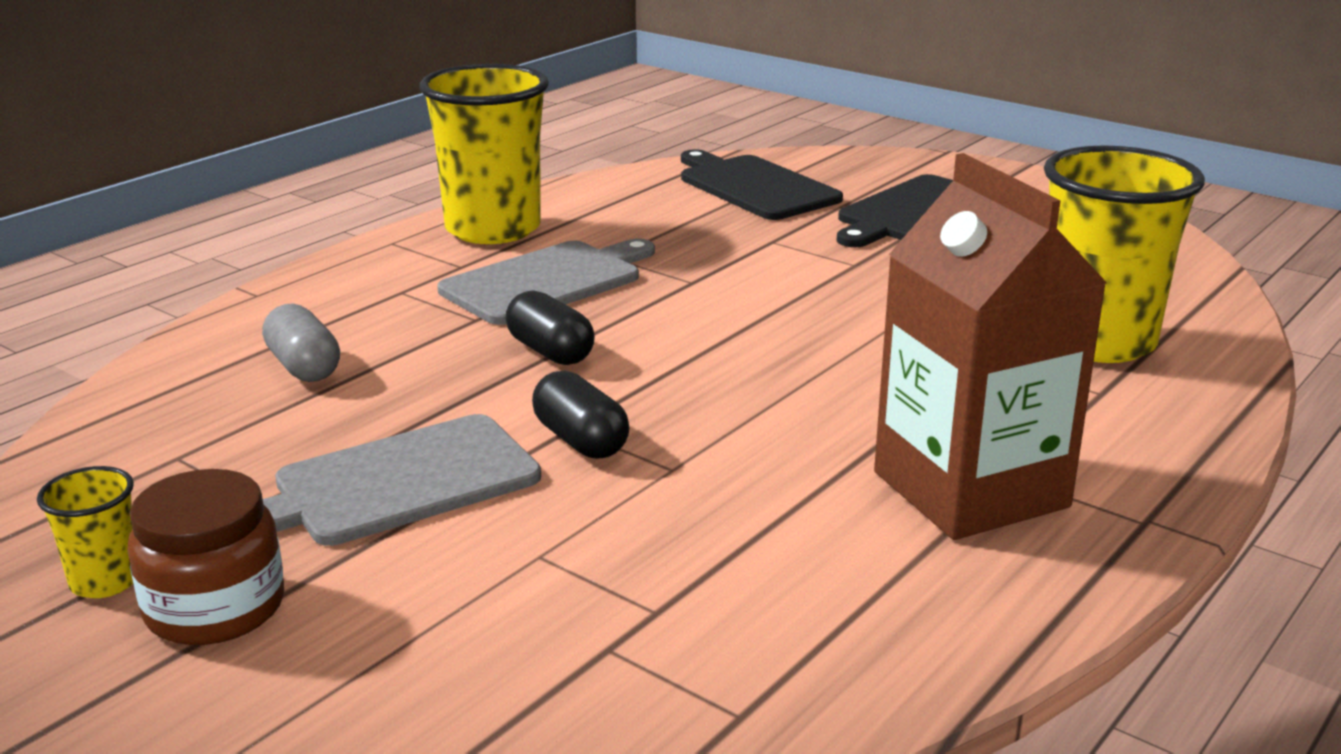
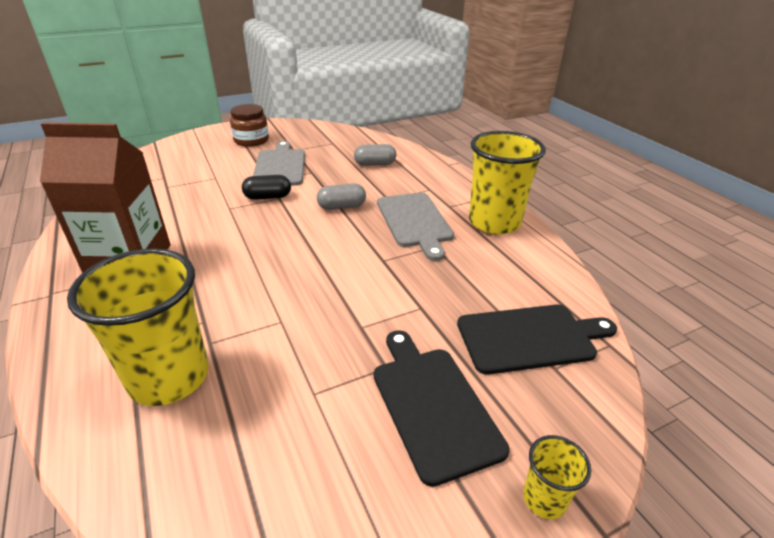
camera: 115 degrees right, 10 degrees up
yellow cup [37,466,134,598] -> yellow cup moved to [523,435,591,519]
black capsule [506,290,595,365] -> grey capsule [317,184,366,210]

